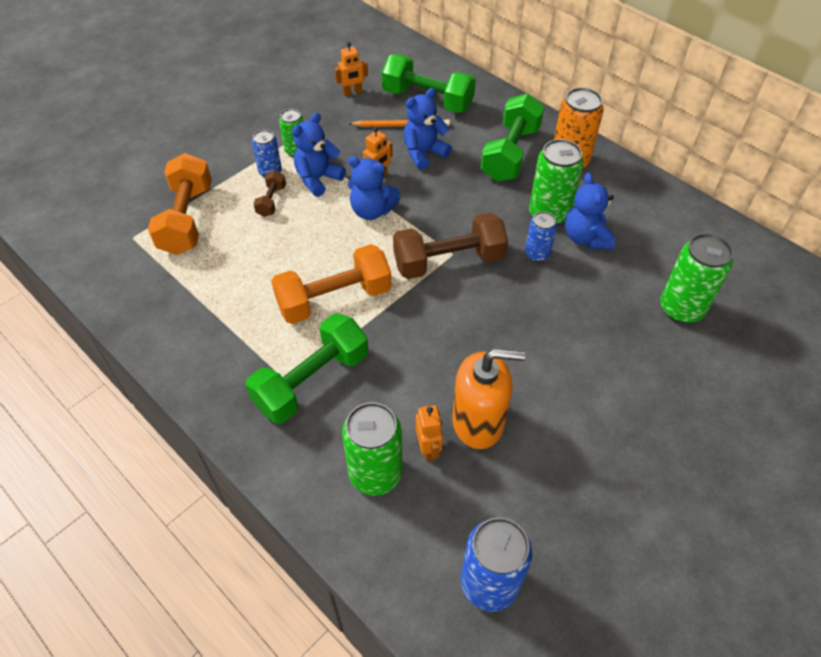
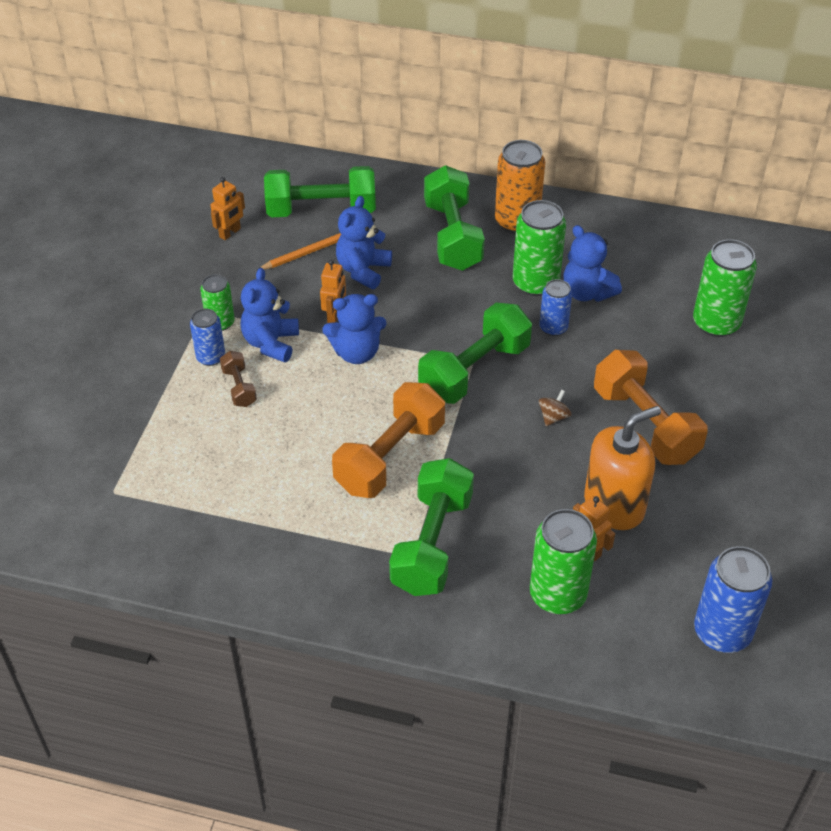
camera: 30 degrees left, 5 degrees down
orange dumbbell [148,153,212,255] -> orange dumbbell moved to [594,350,708,465]
brown dumbbell [393,213,508,279] -> green dumbbell [418,303,532,404]
none -> brown spinning top [539,390,571,426]

